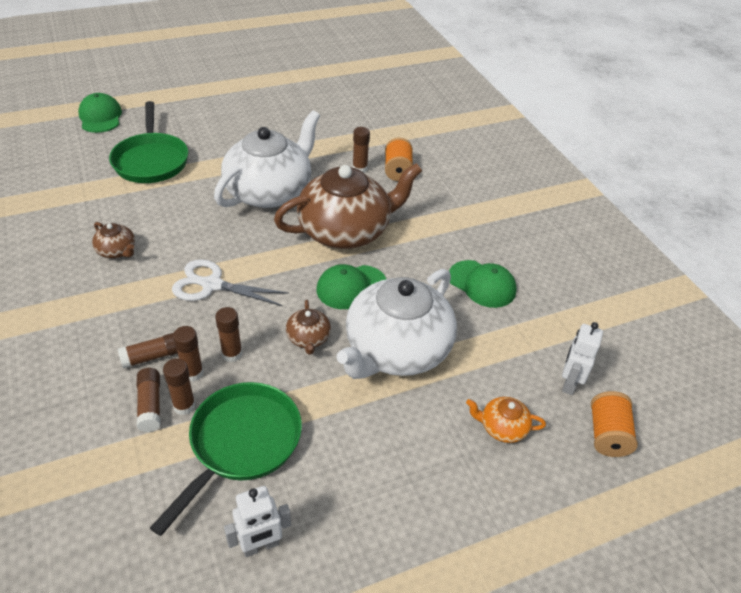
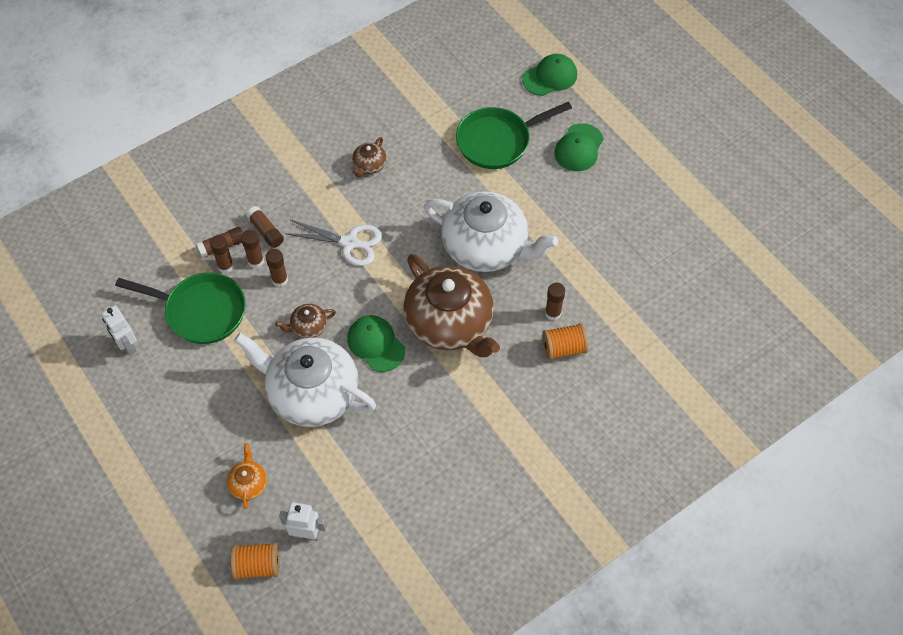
camera: 80 degrees right, 15 degrees up
white scissors [172,259,289,306] -> white scissors turned 105 degrees clockwise [285,220,382,266]
green cap [449,260,517,308] -> green cap moved to [554,123,603,171]

